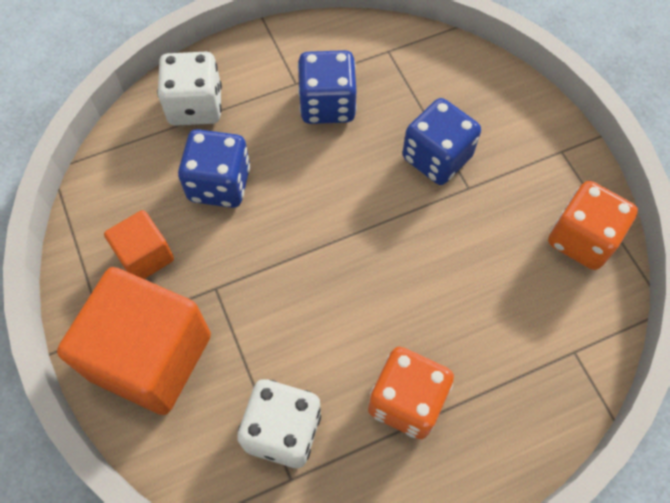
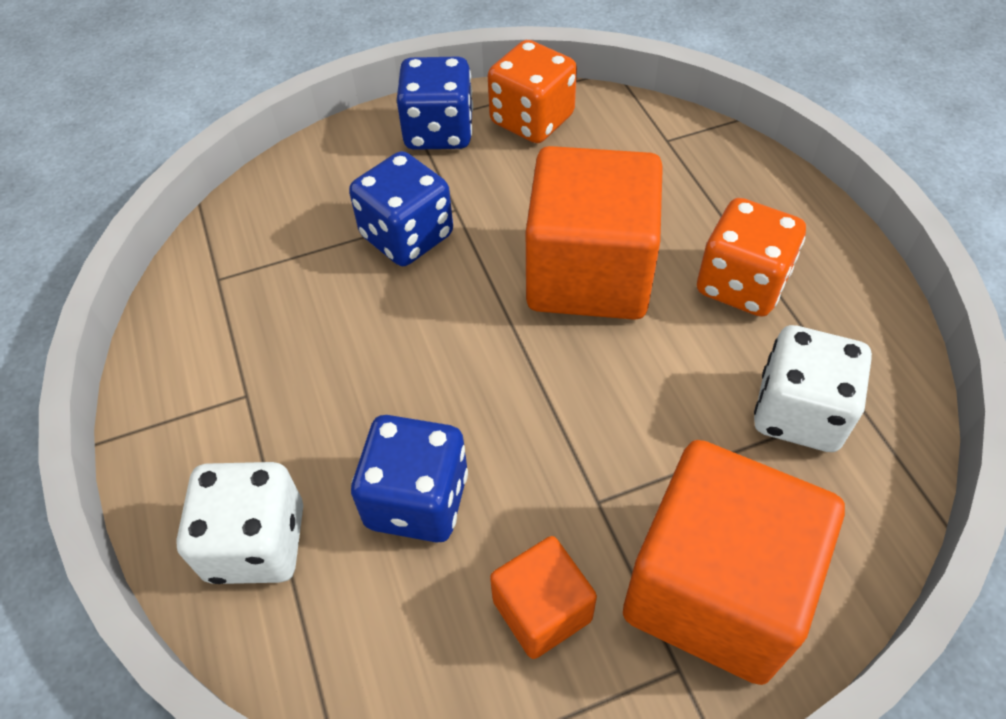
camera: 85 degrees left, 10 degrees down
blue dice [298,50,357,124] -> blue dice moved to [397,57,473,150]
none -> orange cube [526,146,663,320]

